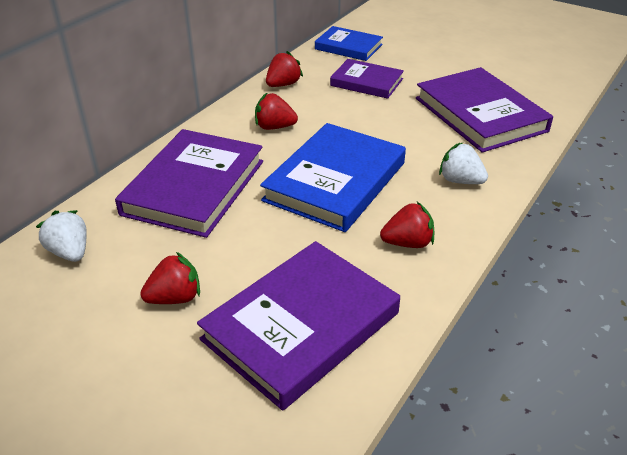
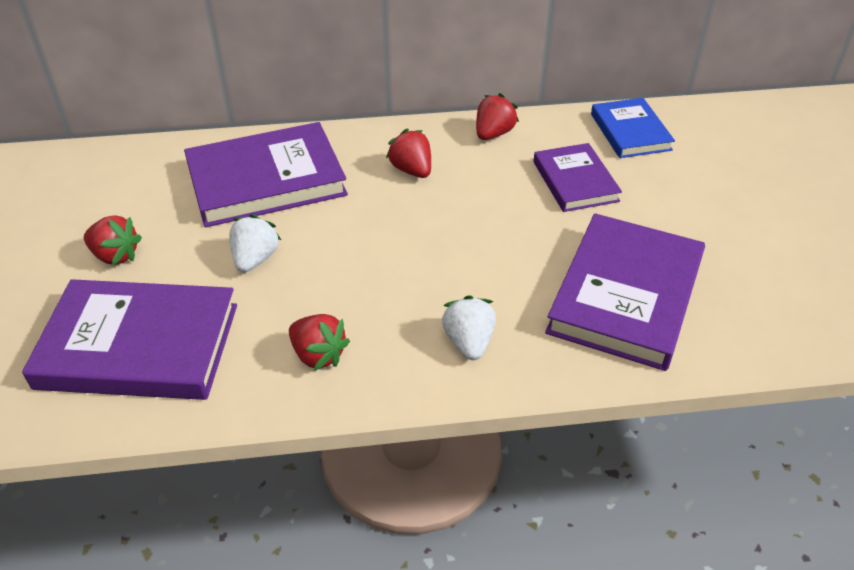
camera: 50 degrees right, 5 degrees up
white strawberry [36,210,87,262] -> white strawberry moved to [229,214,281,272]
blue book [260,123,406,232] -> none
red strawberry [266,51,303,87] -> red strawberry turned 60 degrees counterclockwise [476,93,519,140]

